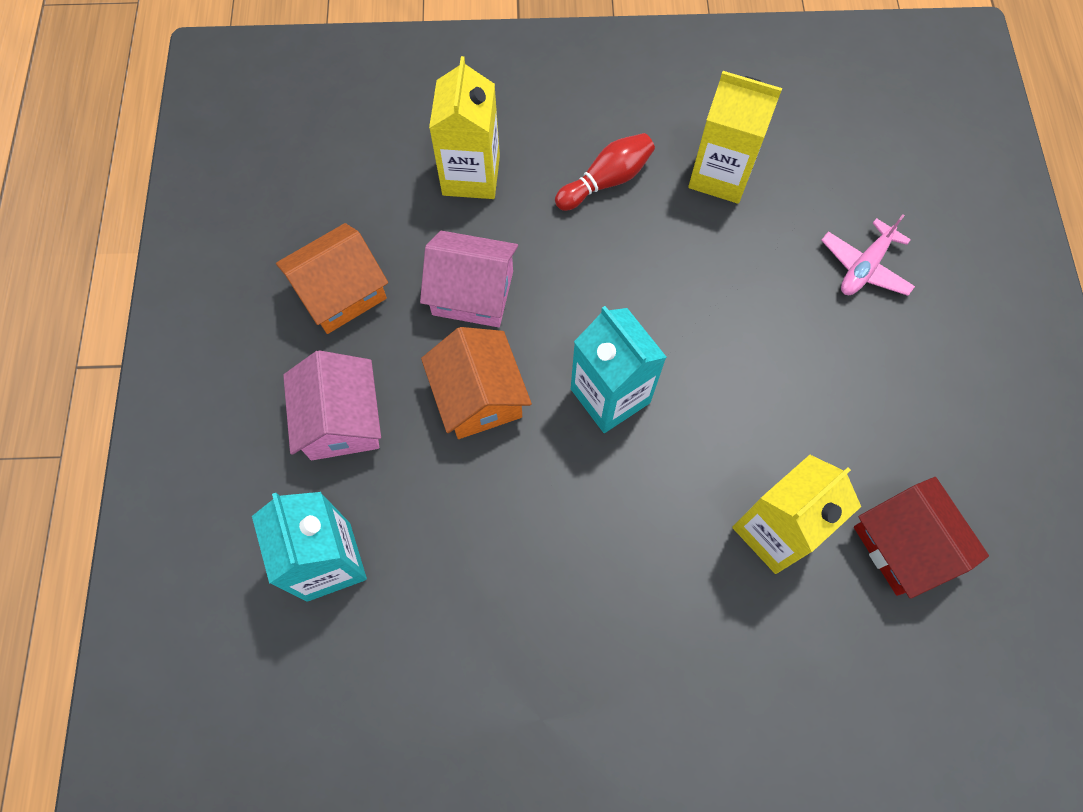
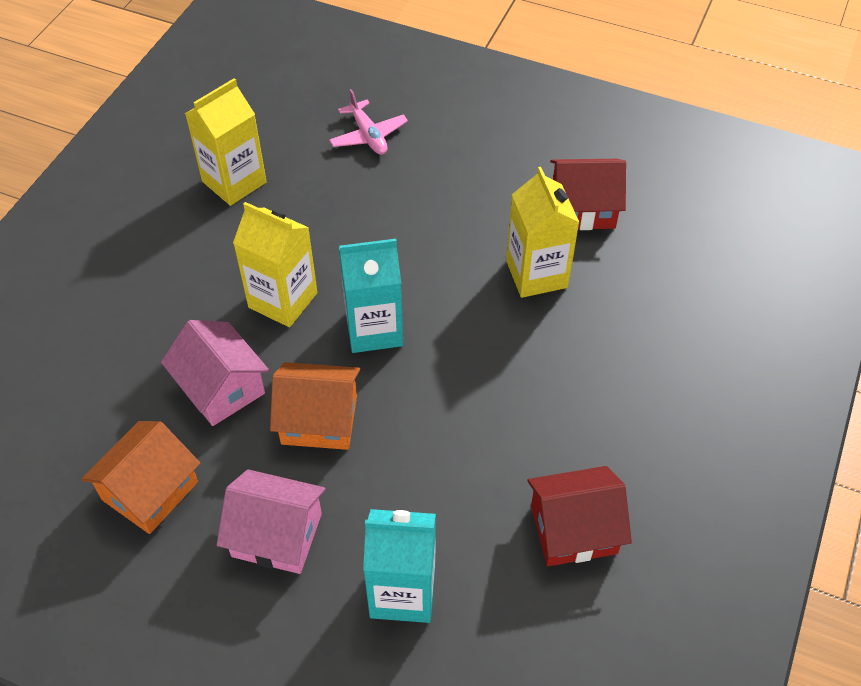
camera: 65 degrees left, 15 degrees down
orange house [276,223,388,334] -> orange house turned 45 degrees clockwise [81,421,200,534]
pink house [420,231,518,327] -> pink house turned 75 degrees counterclockwise [161,320,270,426]
yellow carton [429,56,500,199] -> yellow carton moved to [233,202,318,327]
red bowling pin [555,133,655,211] -> none
none -> red house [527,466,632,566]

